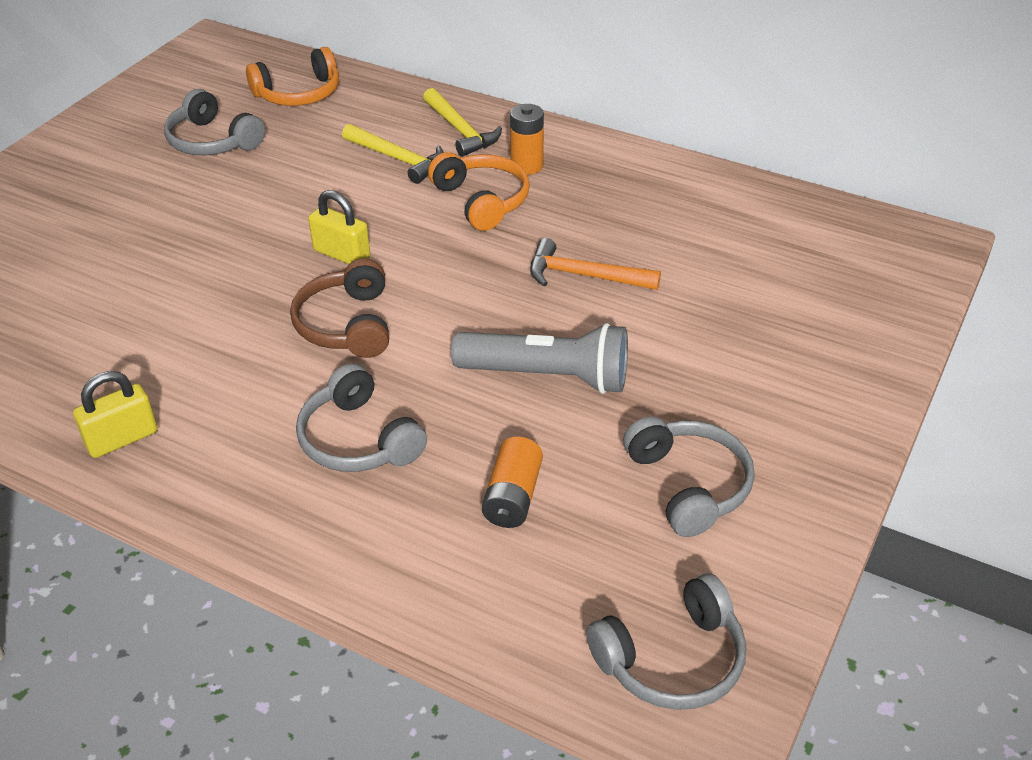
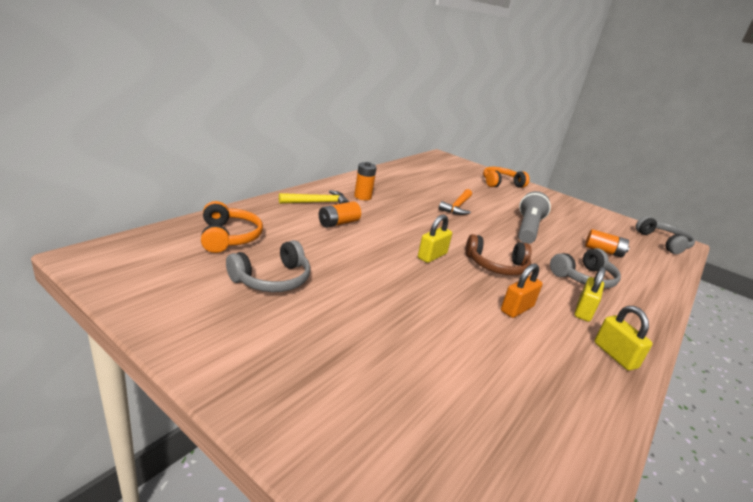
camera: 85 degrees left, 15 degrees down
yellow hammer [342,124,444,184] -> orange battery [319,201,361,228]
orange headphones [428,152,530,231] -> orange headphones moved to [483,167,530,188]
grey headphones [623,416,755,537] -> none
none -> orange padlock [501,264,543,318]
none -> yellow padlock [574,266,606,322]

